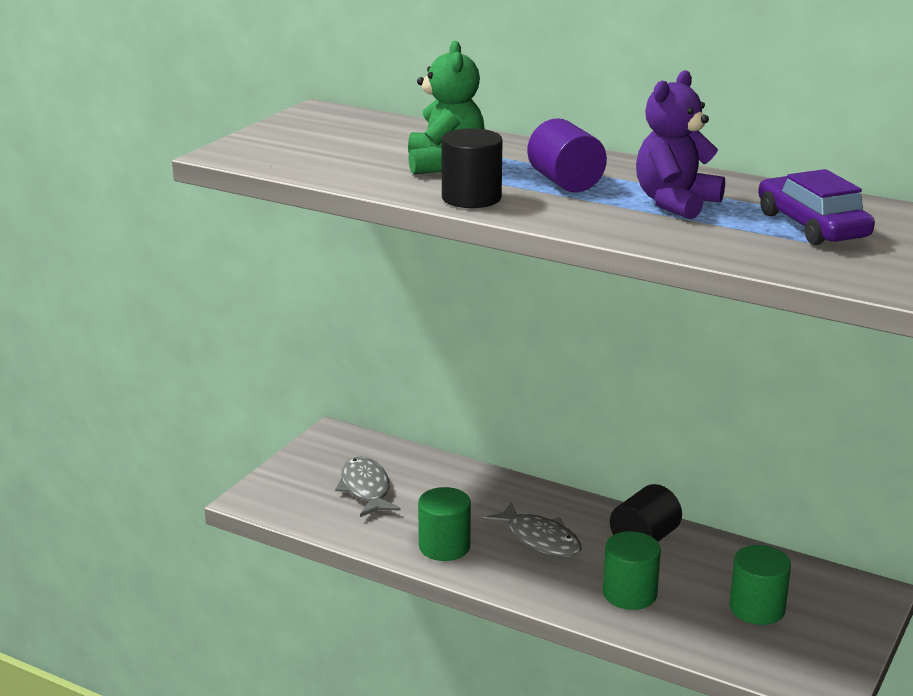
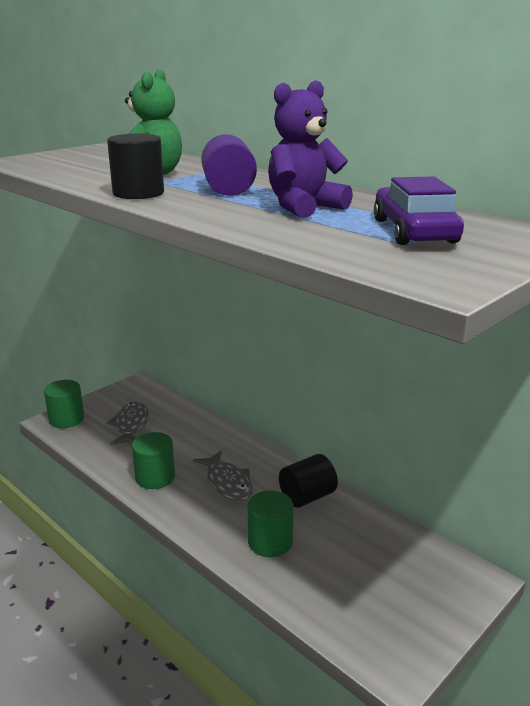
camera: 15 degrees right, 0 degrees up
green cylinder [729,545,791,625] -> green cylinder moved to [44,380,84,428]

